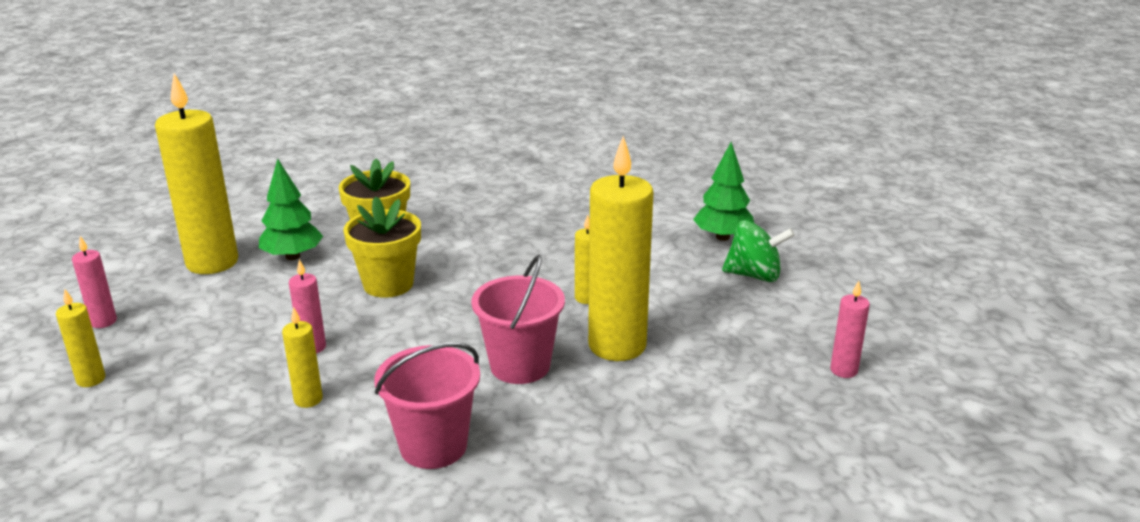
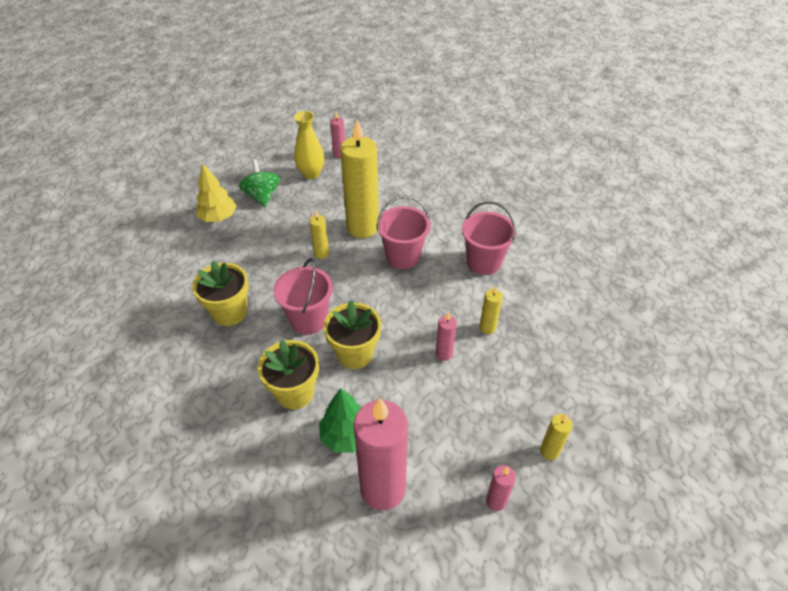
camera: 115 degrees left, 20 degrees up
yellow candle [155,73,238,274] -> pink candle [353,398,408,510]
green tree [693,142,754,241] -> yellow tree [196,163,237,222]
none -> yellow flower pot [192,260,249,326]
none -> pink bucket [274,258,333,335]
none -> yellow vase [294,111,324,179]

